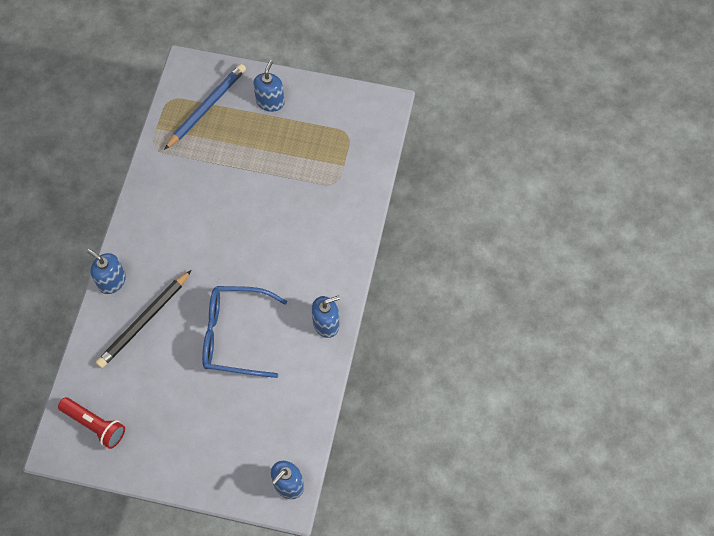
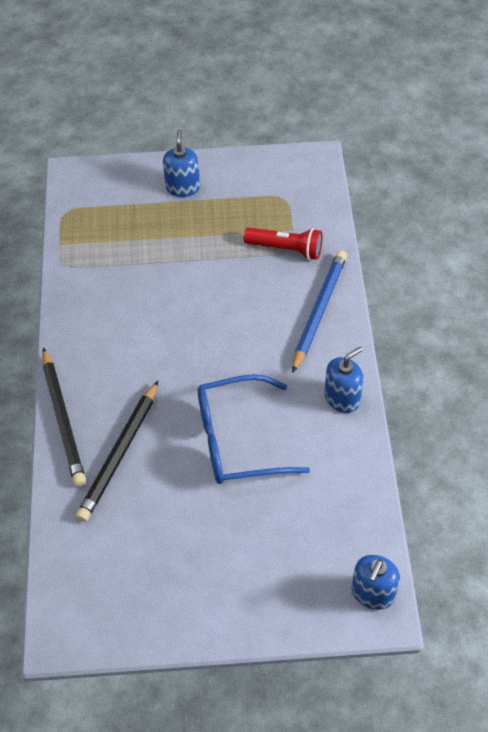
camera: 15 degrees left, 10 degrees down
red flashlight [58,397,125,449] -> red flashlight moved to [244,227,322,260]
blue soap dispenser [87,249,126,294] -> black pencil [42,347,86,486]
blue pencil [164,64,246,150] -> blue pencil moved to [292,250,347,373]

